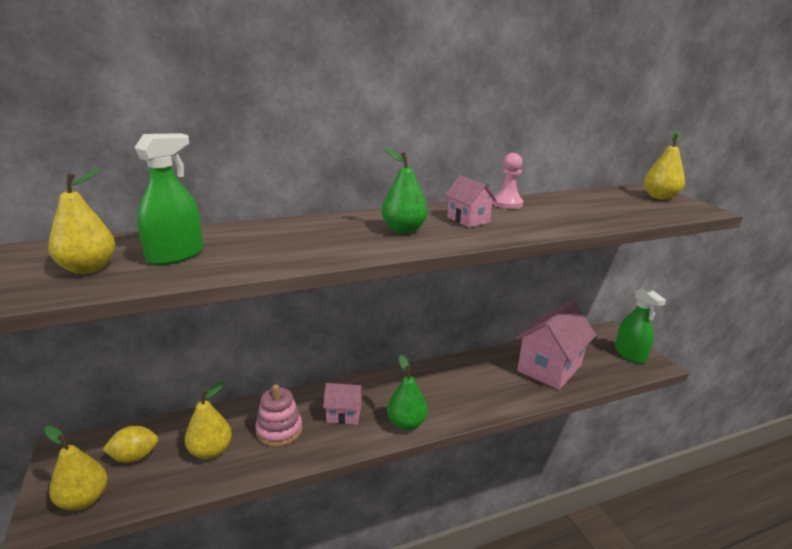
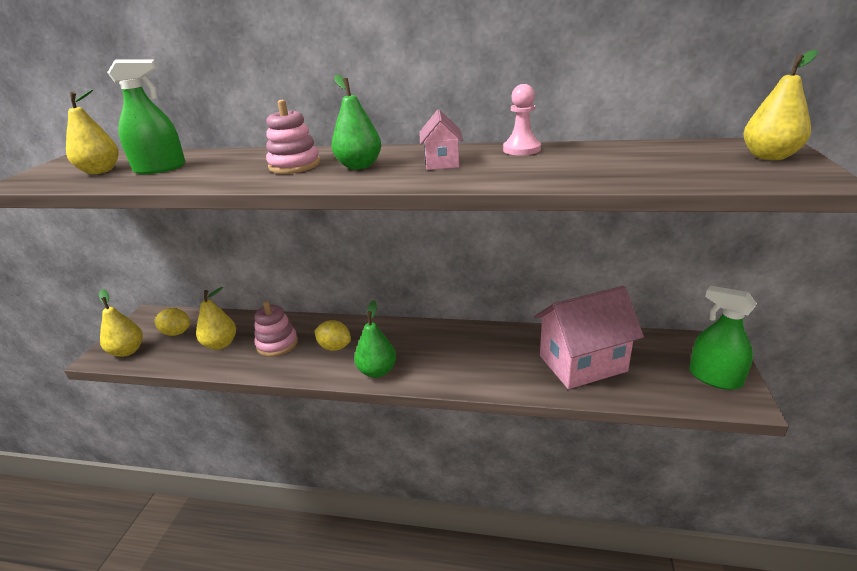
camera: 35 degrees right, 5 degrees up
pink house [323,383,363,425] -> yellow lemon [315,320,351,351]
green spray bottle [615,287,666,363] -> green spray bottle turned 120 degrees clockwise [689,286,757,390]
none -> pink stacking toy [266,100,320,174]

